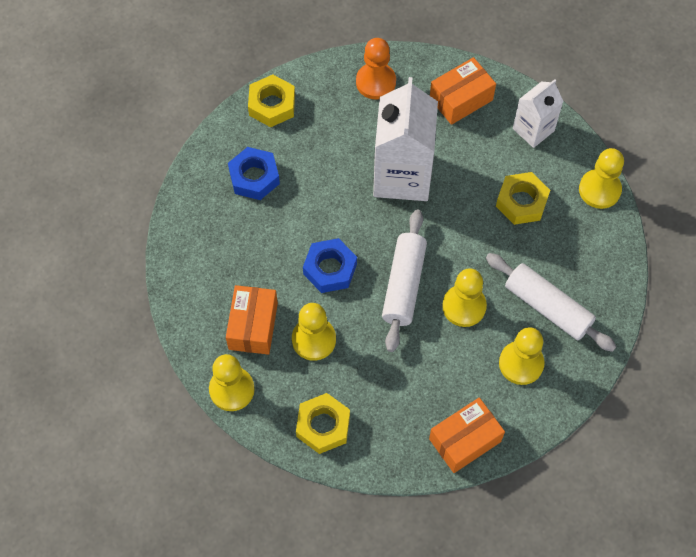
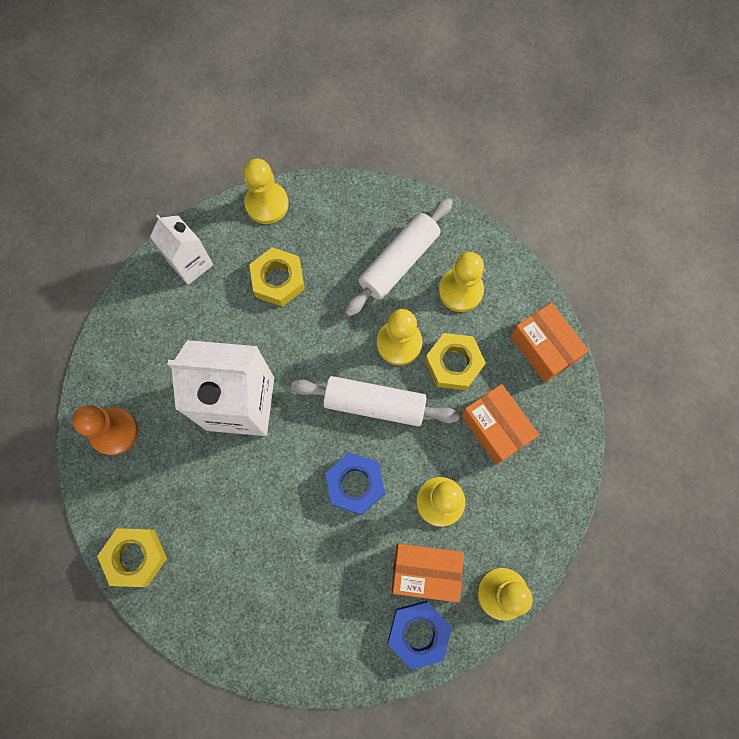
camera: 90 degrees left, 10 degrees up
blue nut [228,147,280,200] -> blue nut moved to [388,601,452,670]
yellow nut [296,393,350,454] -> yellow nut moved to [425,333,486,390]
orange box [430,57,496,125] -> orange box moved to [461,384,539,465]

